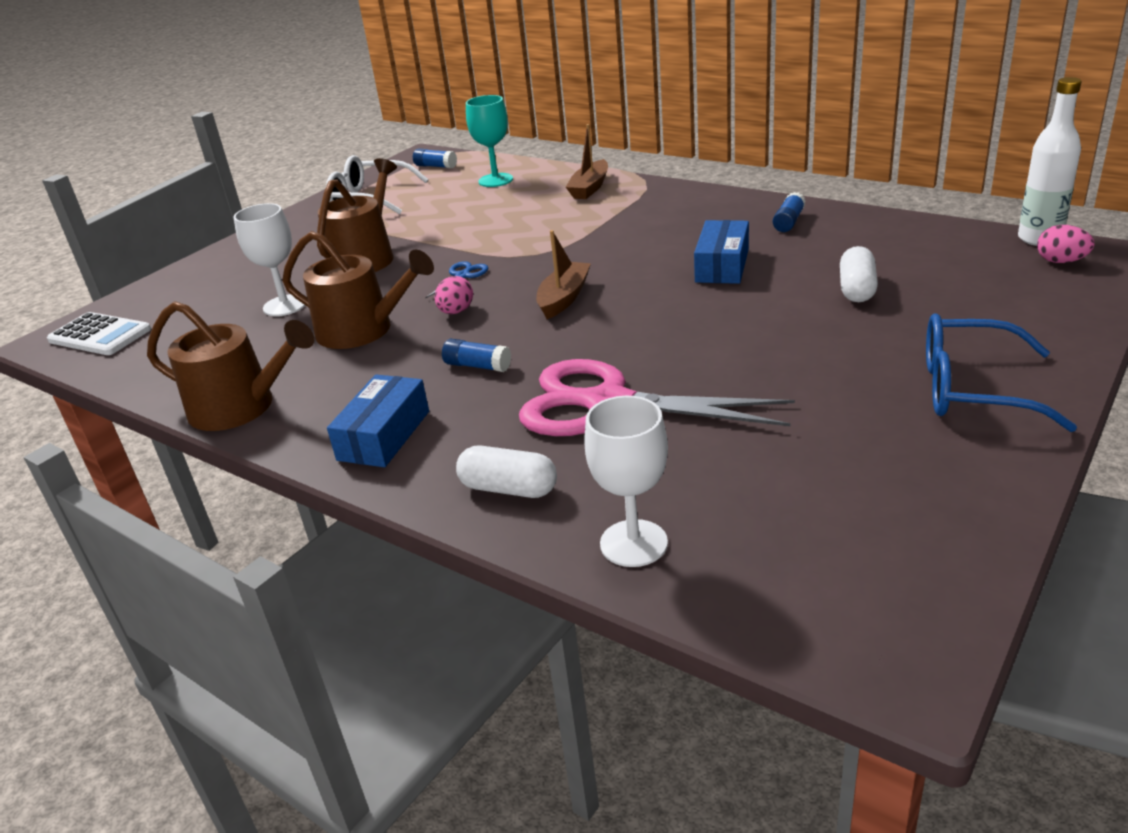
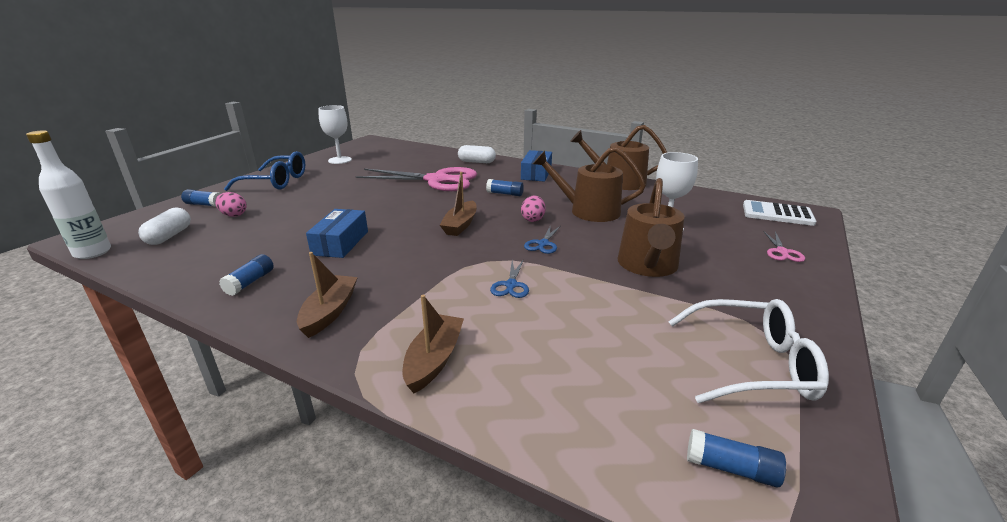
camera: 170 degrees right, 5 degrees down
turquoise goblet [466,95,513,187] -> none
white goblet [584,396,668,567] -> white goblet moved to [318,105,352,164]
white capsule [840,246,878,302] -> white capsule moved to [138,208,191,245]
pink egg [1037,225,1095,263] -> pink egg moved to [215,192,247,217]
none -> blue glue stick [181,189,220,207]
none -> brown boat [297,252,358,338]
none -> blue scissors [490,259,529,298]
none -> pink scissors [764,232,805,262]

